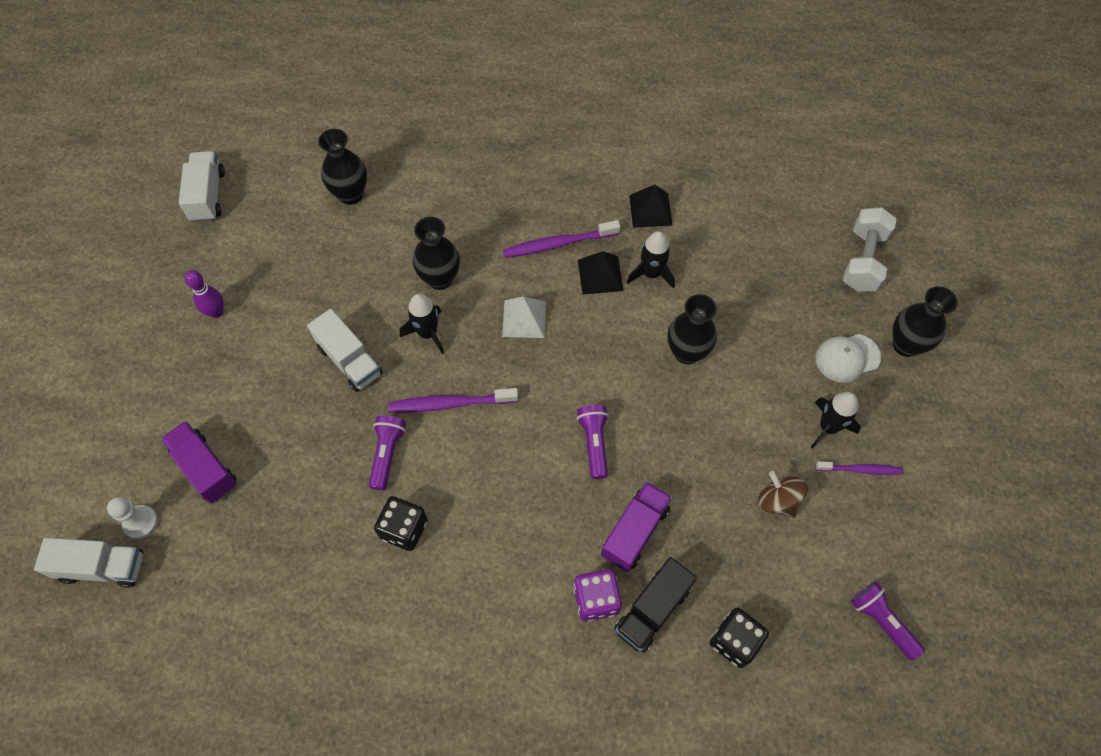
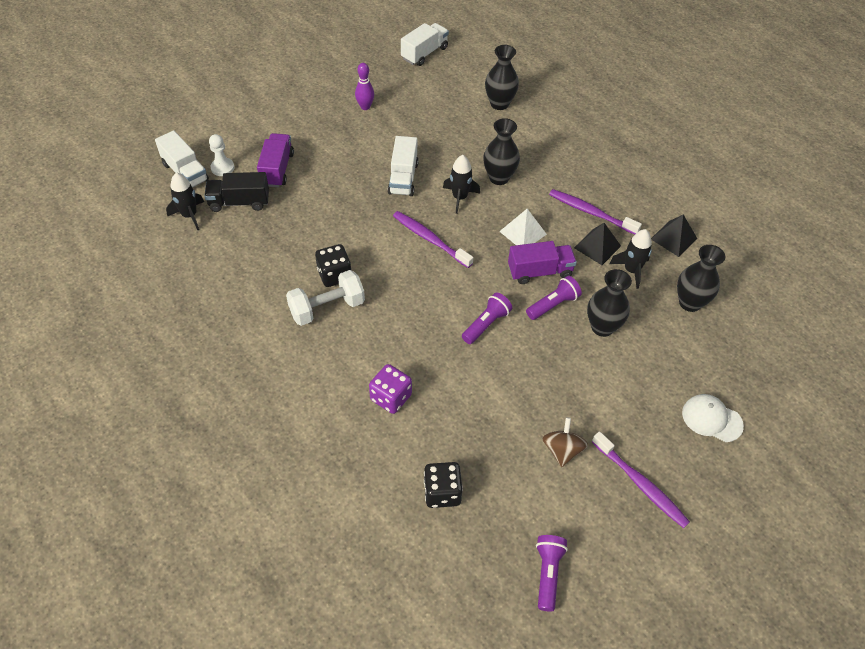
camera: 45 degrees right, 10 degrees down
purple flashlight [369,415,406,490] -> purple flashlight moved to [526,276,582,320]
purple truck [601,482,672,572] -> purple truck moved to [508,241,577,284]
black truck [614,557,697,653] -> black truck moved to [204,172,269,212]
black rocket [811,392,861,449] -> black rocket moved to [166,172,204,230]
purple toothbrush [816,461,903,475] -> purple toothbrush [592,431,690,528], size x1.56
white dumbbell [843,207,896,292] -> white dumbbell moved to [286,270,365,326]
black vase [892,286,958,357] -> black vase moved to [677,245,725,312]

